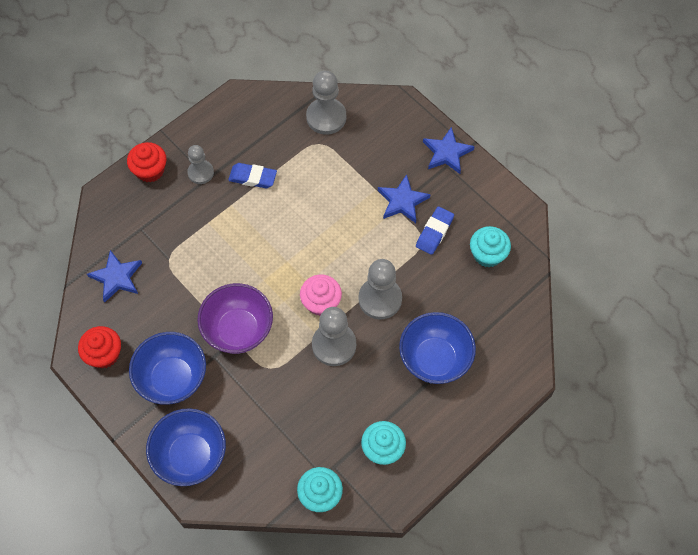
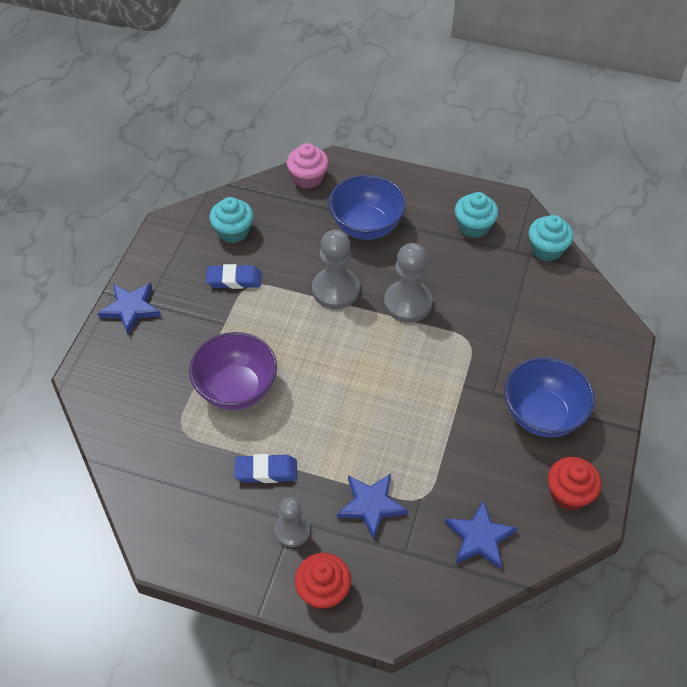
camera: 120 degrees left, 10 degrees down
blue bowl [146,408,226,486] -> none
purple bowl [197,283,273,354] -> purple bowl moved to [189,332,277,410]
blue eraser [228,163,277,188] -> blue eraser turned 75 degrees counterclockwise [235,454,297,483]
pink cupcake [300,274,342,316] -> pink cupcake moved to [287,143,328,189]
grey pawn [306,71,346,135] -> none
blue star [378,174,431,223] -> blue star moved to [337,474,408,539]

